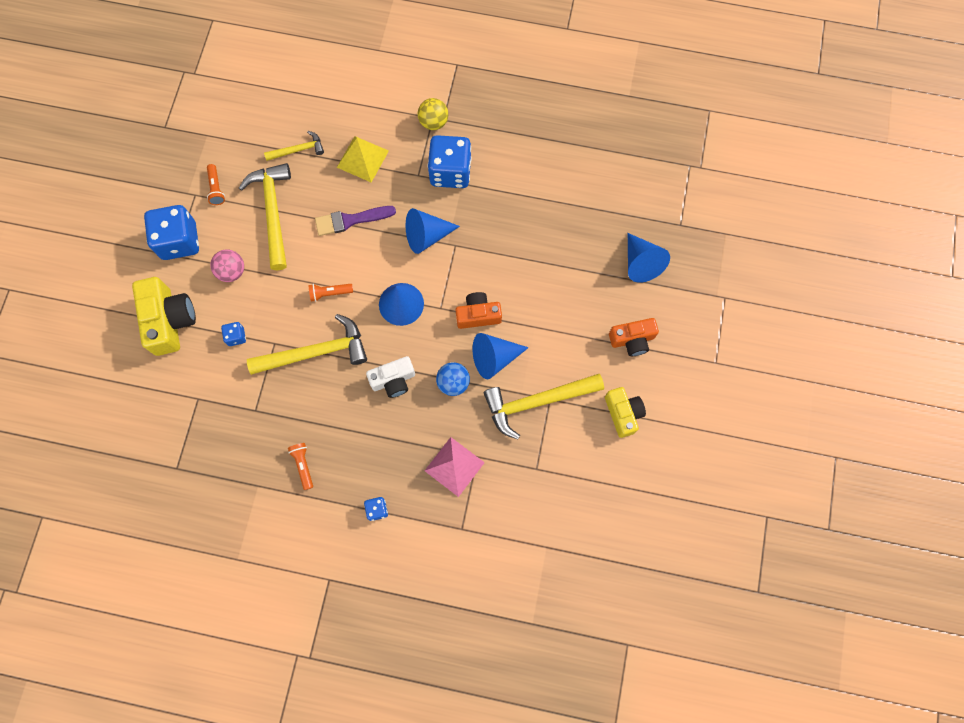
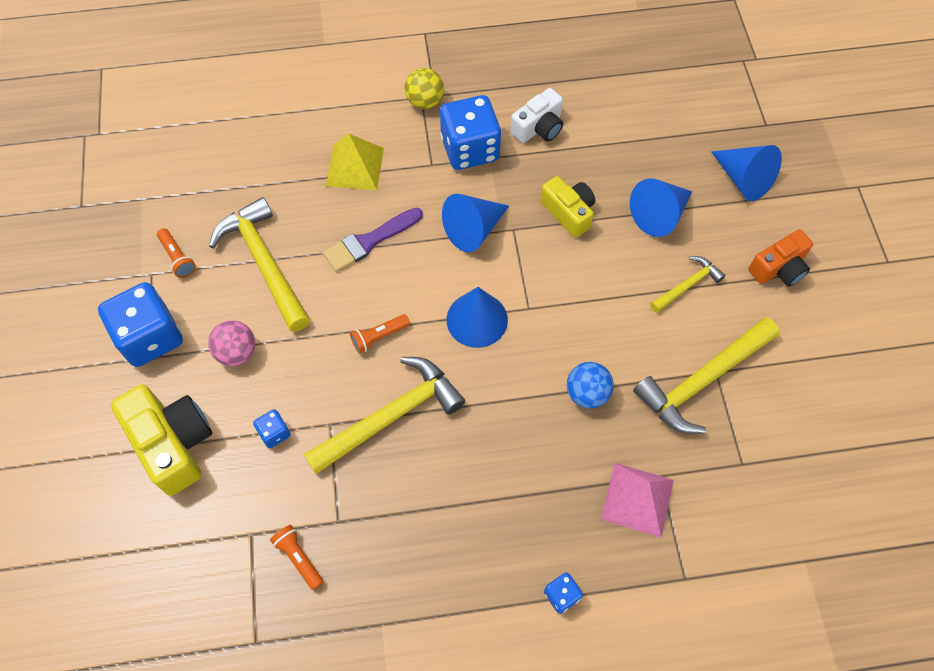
camera: 20 degrees left, 10 degrees down
yellow hammer [264,131,324,161] -> yellow hammer moved to [650,256,725,313]
orange flashlight [288,443,313,490] -> orange flashlight moved to [270,525,323,590]
white camera [366,356,415,398] -> white camera moved to [510,88,563,143]
orange camera [456,292,502,329] -> none
blue cone [473,333,529,379] -> blue cone moved to [630,178,692,237]
yellow camera [605,387,646,438] -> yellow camera moved to [540,176,595,238]

